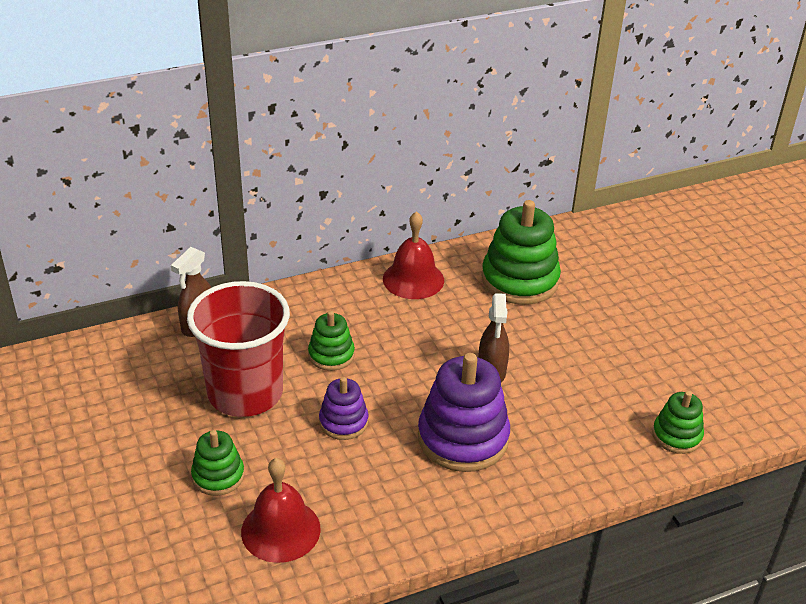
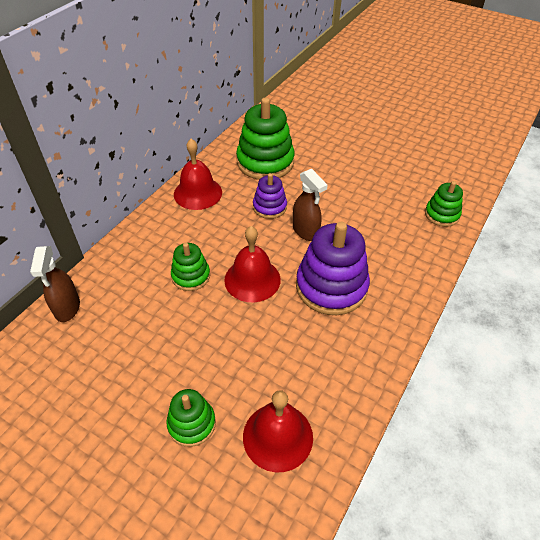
camera: 35 degrees left, 10 degrees up
red cup [187,281,290,417] -> none
purple stacking toy [319,377,369,440] -> purple stacking toy moved to [253,173,287,219]
none -> red bell [224,226,281,302]

